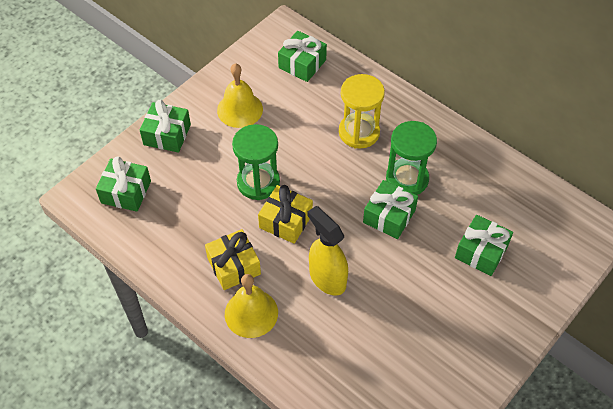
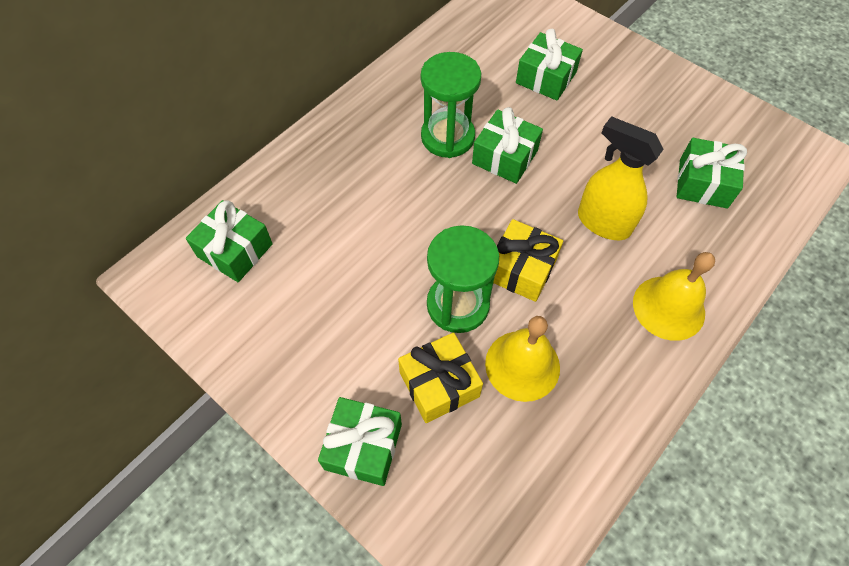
camera: 90 degrees left, 5 degrees up
green gift [96,156,151,212] -> green gift moved to [677,138,747,209]
yellow gift [205,229,261,290] -> yellow gift moved to [398,332,483,423]
yellow bell [217,63,263,128] -> yellow bell moved to [485,316,560,402]
yellow spray bottle [307,206,348,296] -> yellow spray bottle turned 75 degrees clockwise [578,116,664,240]
yellow hourglass [339,74,385,149] -> none

